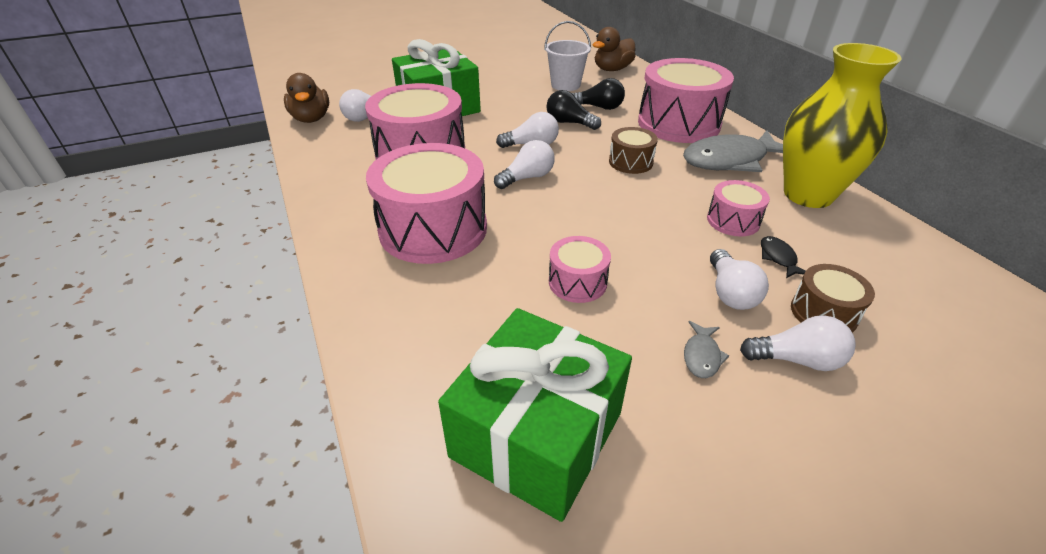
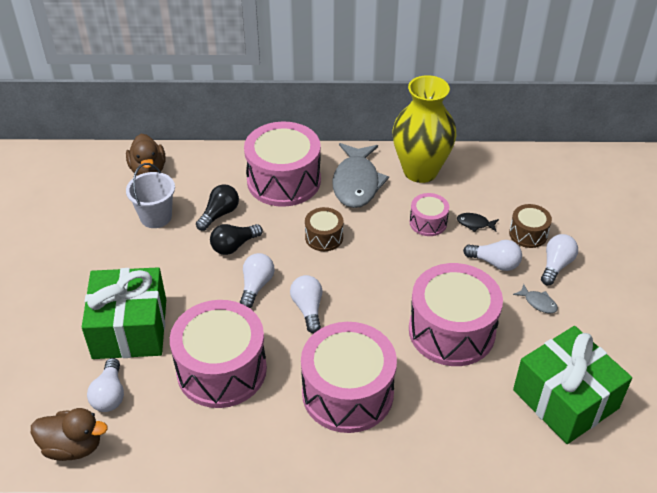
camera: 65 degrees left, 5 degrees up
pink drum [549,236,611,303] -> pink drum [409,263,503,366], size x2.06

